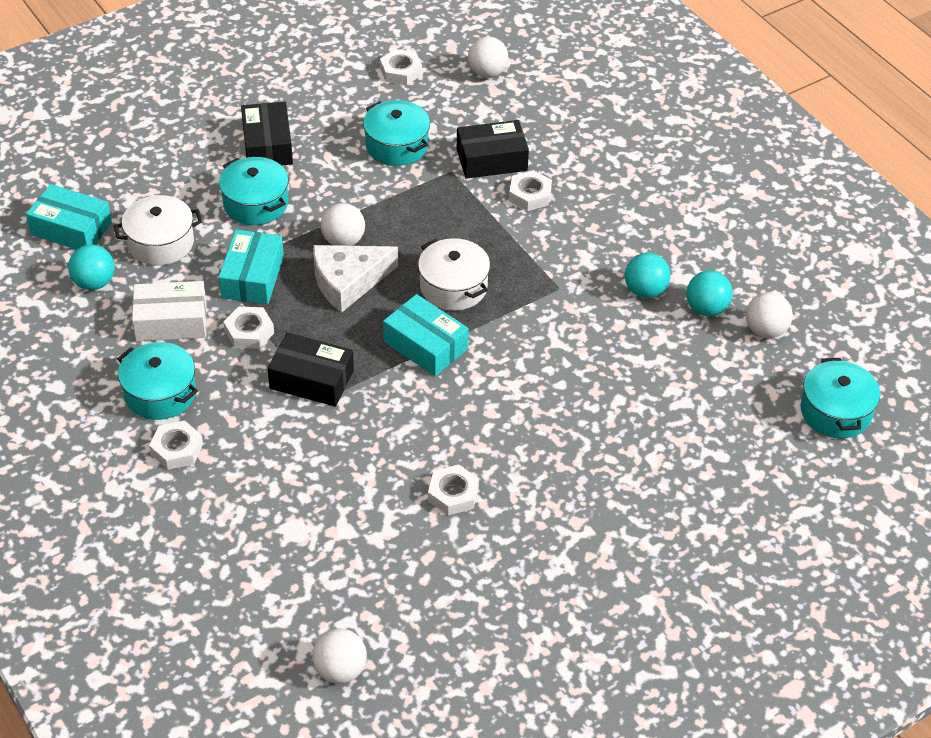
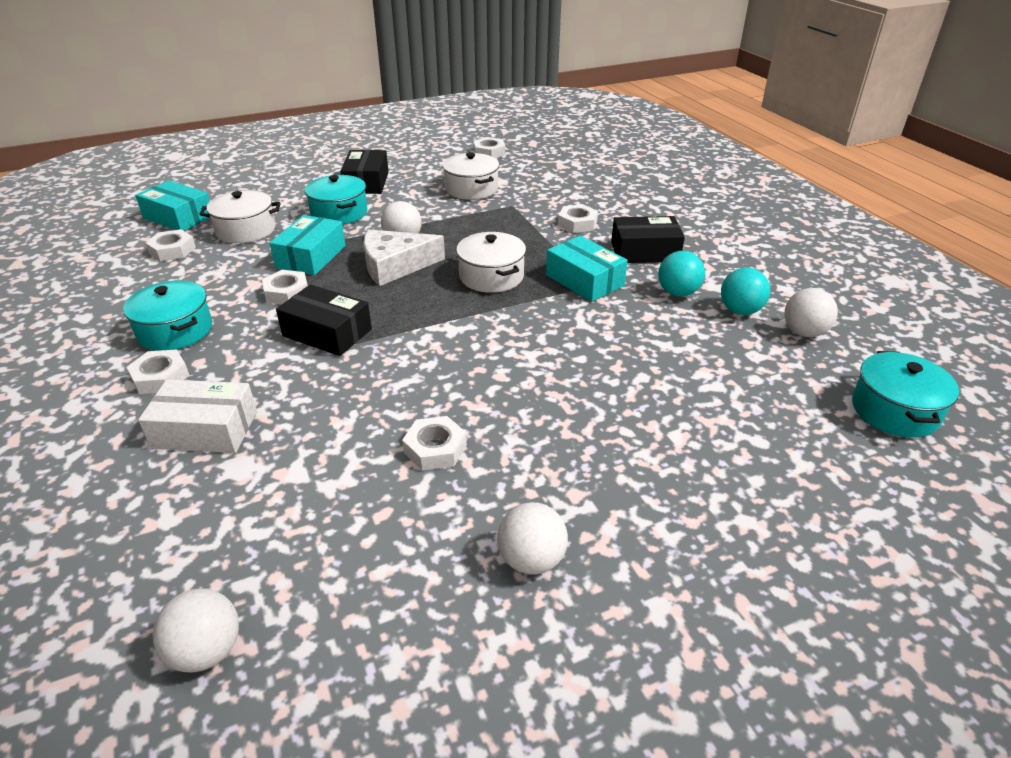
camera: 10 degrees right, 10 degrees down
turquoise ball [68,244,115,290] -> white nut [146,229,196,261]
white box [132,281,207,341] -> white box moved to [138,379,257,453]
turquoise pot [363,100,430,166] -> white pot [442,152,499,200]
turquoise box [383,294,469,376] -> turquoise box moved to [546,236,628,302]
black box [457,120,529,179] -> black box moved to [611,216,685,263]
white ball [468,37,508,78] -> white ball moved to [497,502,568,575]

